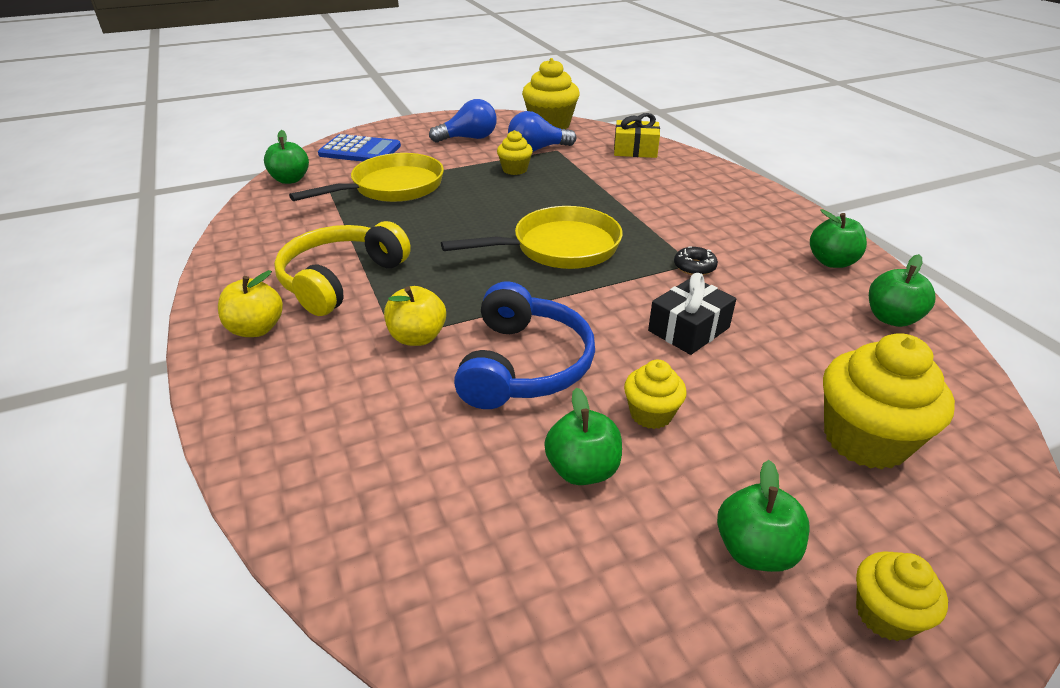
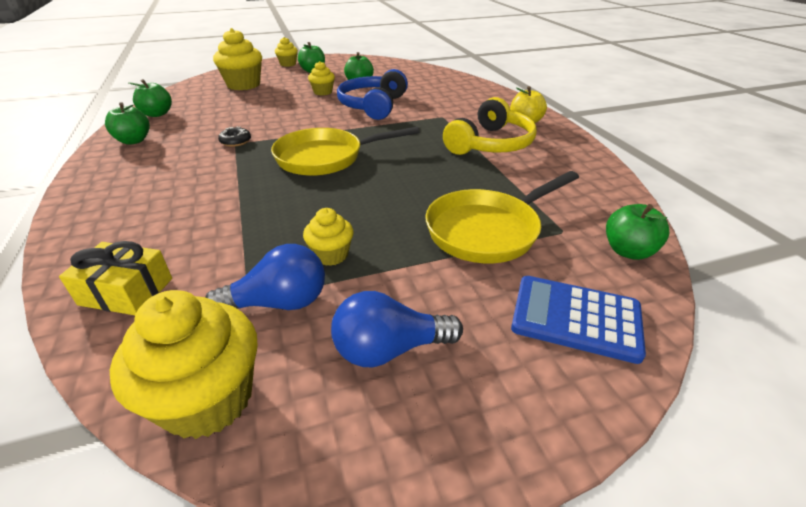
camera: 175 degrees left, 0 degrees up
yellow apple [384,286,446,346] -> none
black gift [648,273,736,355] -> none

